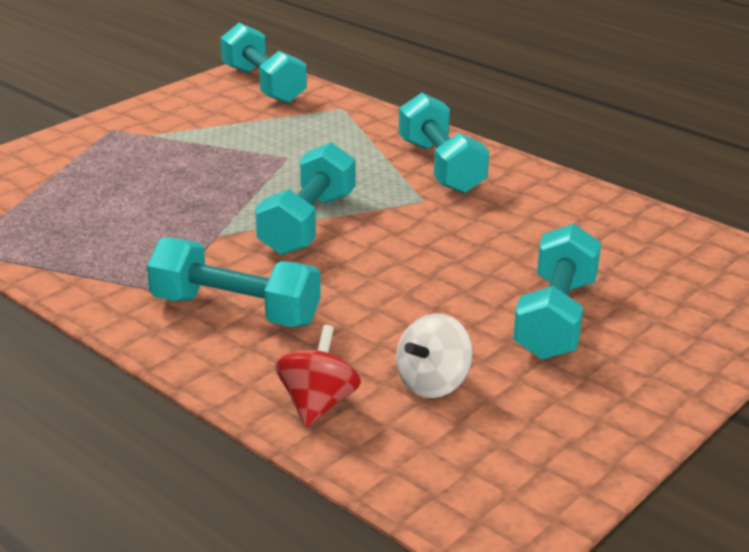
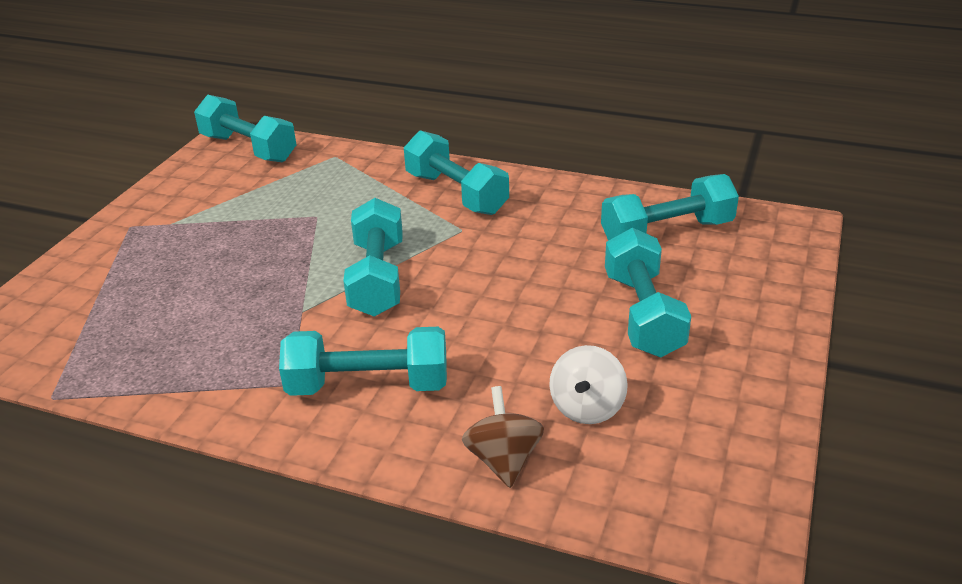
camera: 20 degrees left, 5 degrees up
red spinning top [275,325,361,427] -> brown spinning top [461,386,544,488]
none -> turquoise dumbbell [601,174,739,241]

